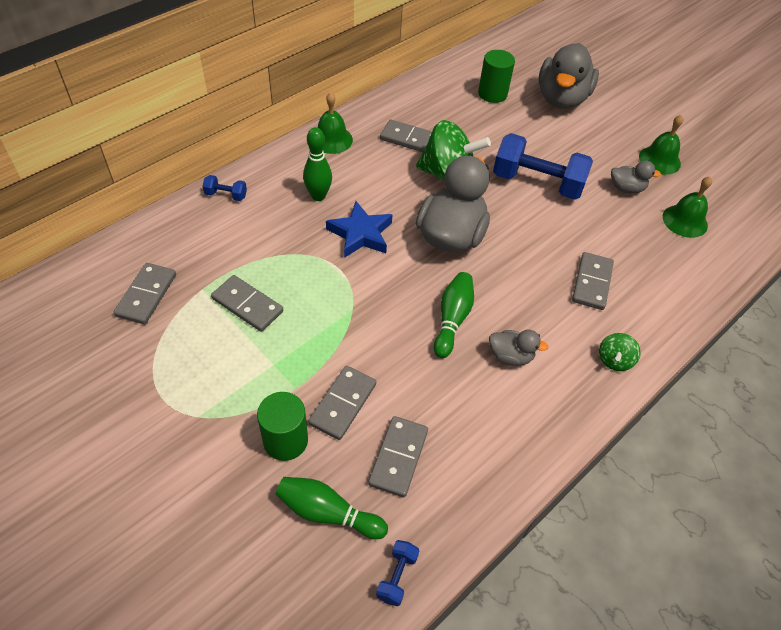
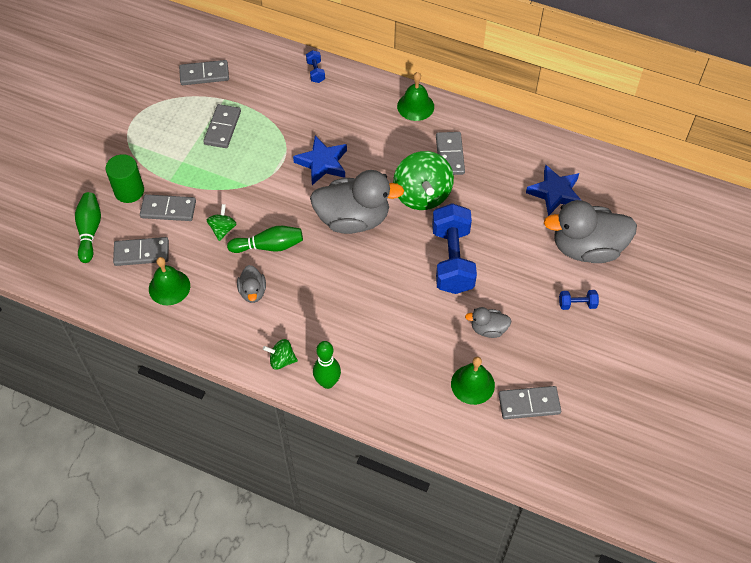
camera: 70 degrees right, 5 degrees up
green bowling pin [303,127,332,201] -> green bowling pin moved to [313,341,341,389]
blue dumbbell [376,540,419,606] -> blue dumbbell moved to [559,290,599,310]
green cylinder [478,50,515,103] -> blue star [526,165,581,216]
grey domino [572,252,614,310] -> grey domino moved to [498,386,561,419]
grey duck [611,161,661,194] -> grey duck turned 105 degrees clockwise [465,307,511,338]
green bell [639,115,683,175] -> green bell moved to [149,257,190,305]
none -> green spinning top [207,204,236,241]

